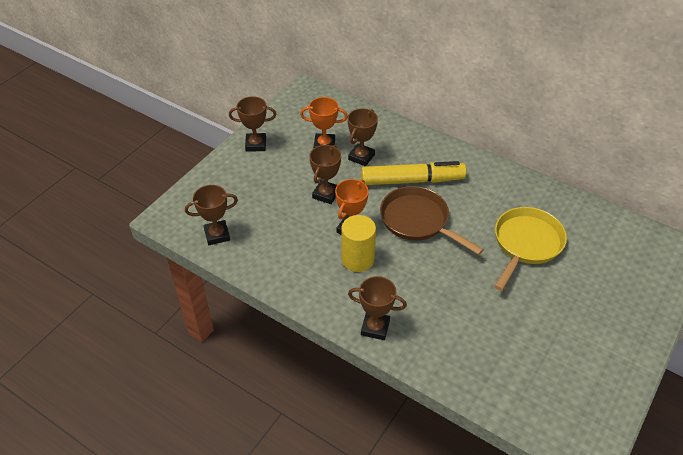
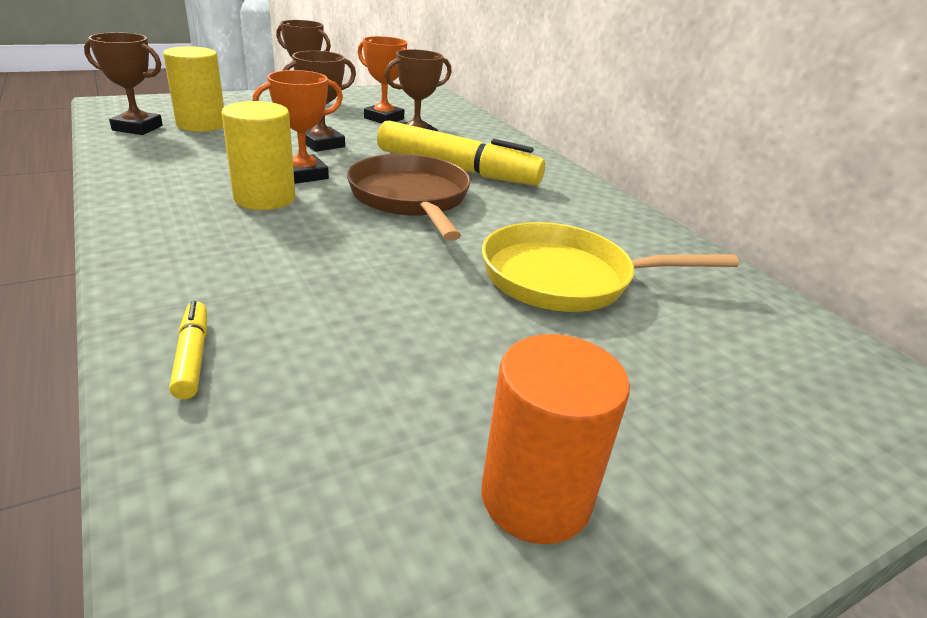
camera: 25 degrees right, 15 degrees down
brown trophy [348,276,407,340] -> none
yellow pan [494,207,567,291] -> yellow pan turned 150 degrees counterclockwise [482,222,739,312]
none -> yellow cylinder [163,46,224,132]
none -> yellow marker [169,301,207,399]
none -> orange cylinder [481,334,630,544]

